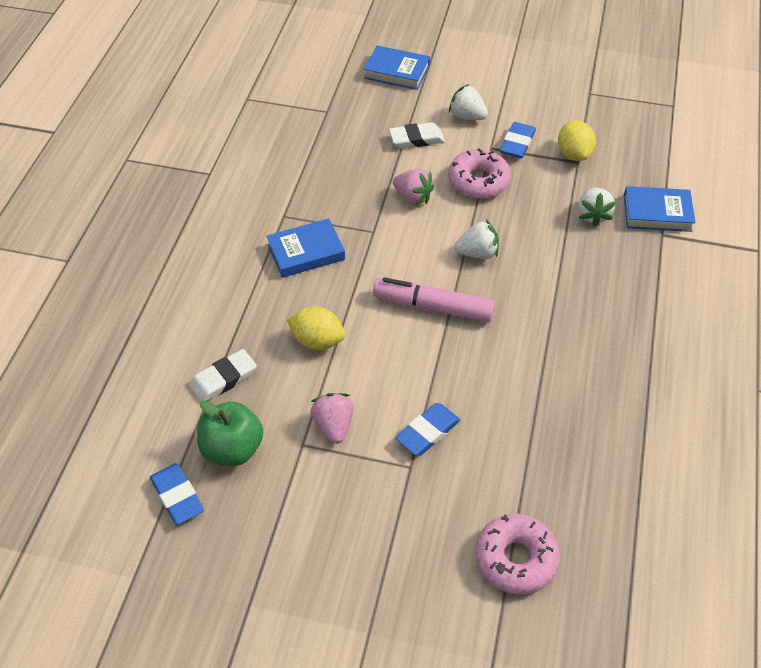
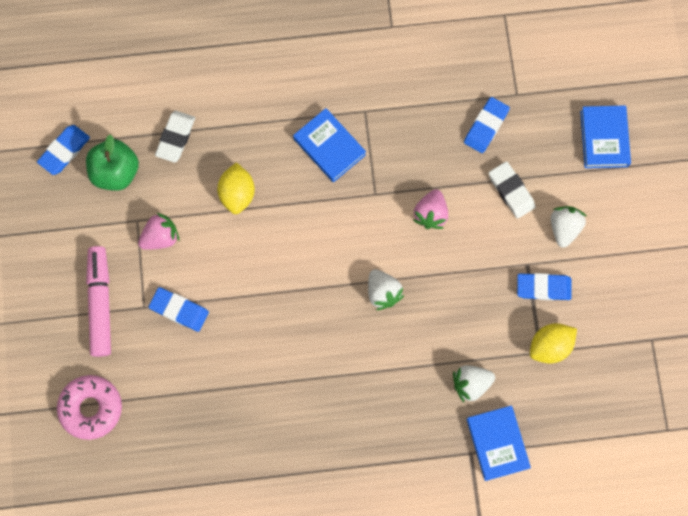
camera: 70 degrees right, 25 degrees up
white eraser [189,349,257,401] -> white eraser turned 75 degrees clockwise [155,111,195,163]
pink marker [373,277,495,322] -> pink marker moved to [86,246,111,357]
pink donut [448,149,511,199] -> none
none -> blue eraser [464,97,510,153]

